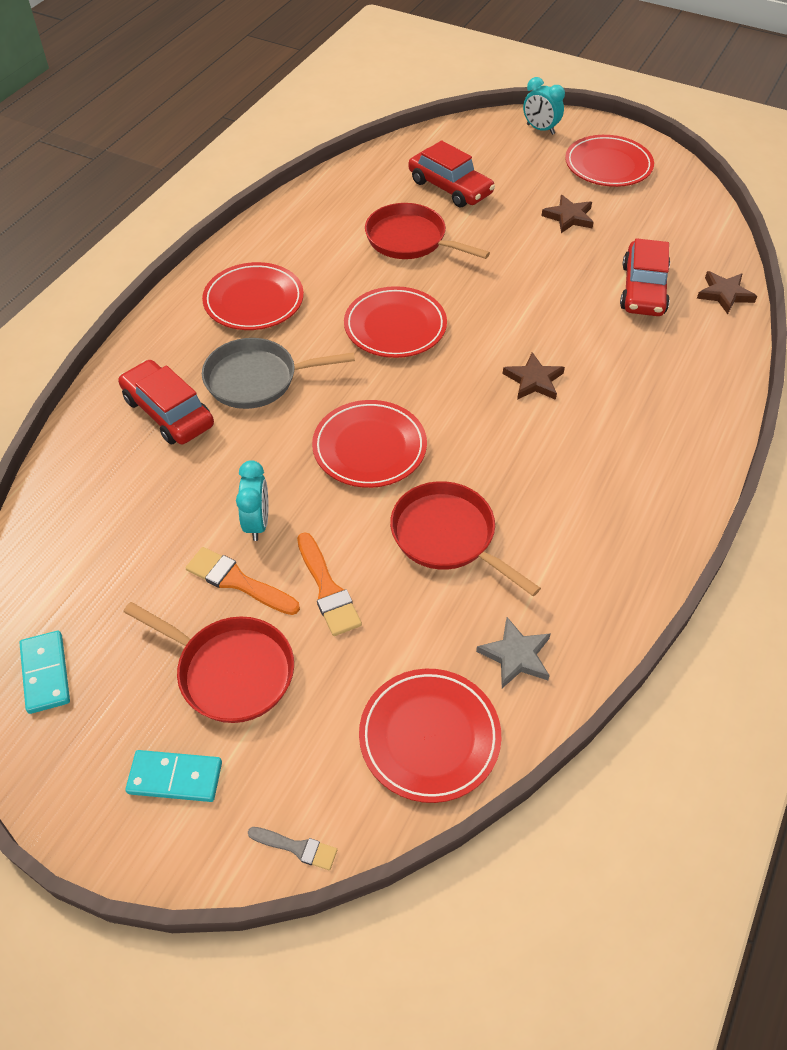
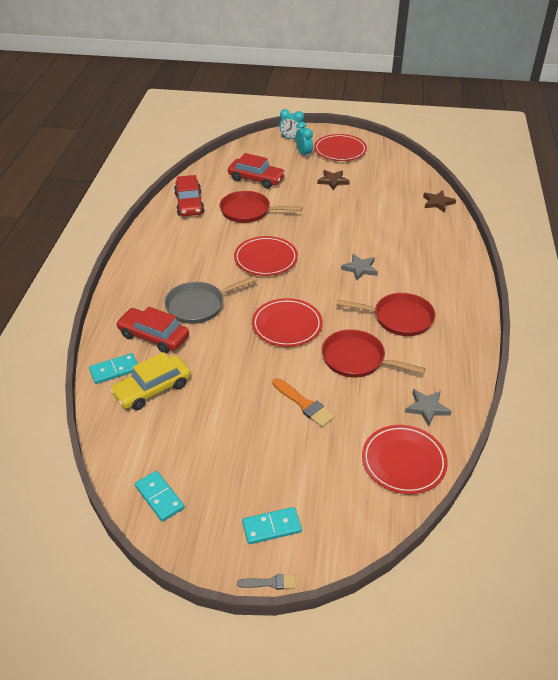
camera: 20 degrees left, 10 degrees down
red pan [123,602,294,723] -> red pan moved to [336,293,436,336]
orange brush [186,547,300,615] -> none
red plate [202,262,304,330] -> none
turquoise clock [236,460,268,541] -> turquoise clock moved to [296,122,313,158]
grey brush [248,827,337,870] -> grey brush moved to [237,574,296,590]
brown star [503,352,565,400] -> grey star [341,254,378,281]
red car [620,238,670,316] -> red car moved to [174,175,204,216]
none -> turquoise domino [89,353,138,384]
none -> yellow car [110,352,191,410]

